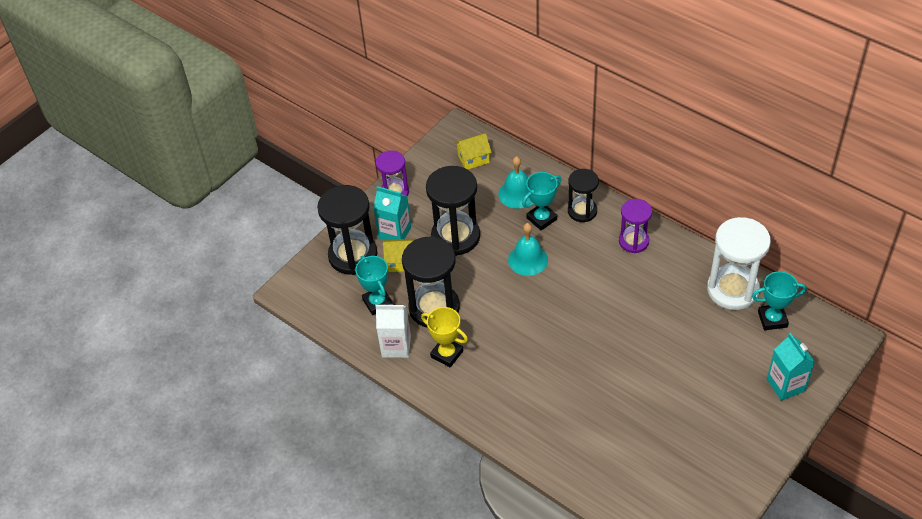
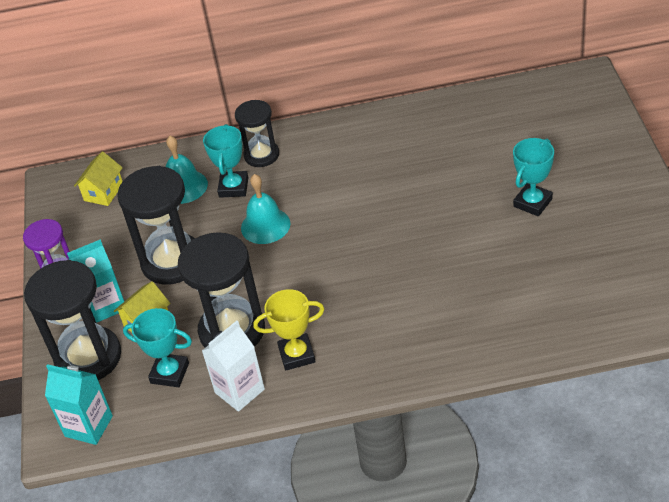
camera: 45 degrees left, 5 degrees down
purple hourglass [619,199,652,253] -> none
white hourglass [707,217,771,310] -> none
turquoise trophy [752,271,807,330] -> turquoise trophy moved to [513,138,554,216]
turquoise carton [767,333,815,401] -> turquoise carton moved to [45,364,113,445]

